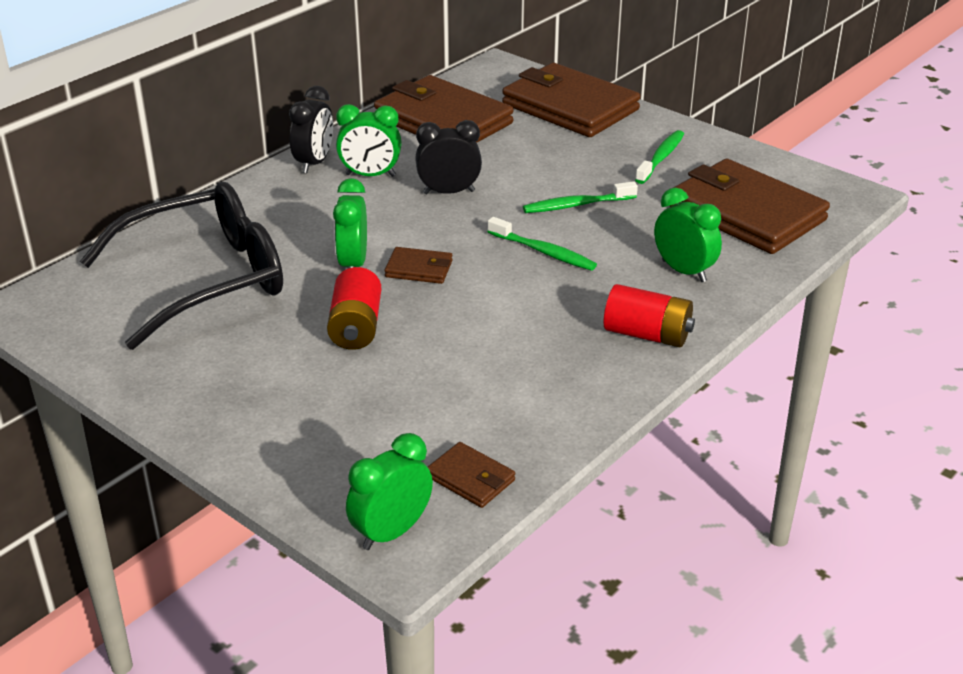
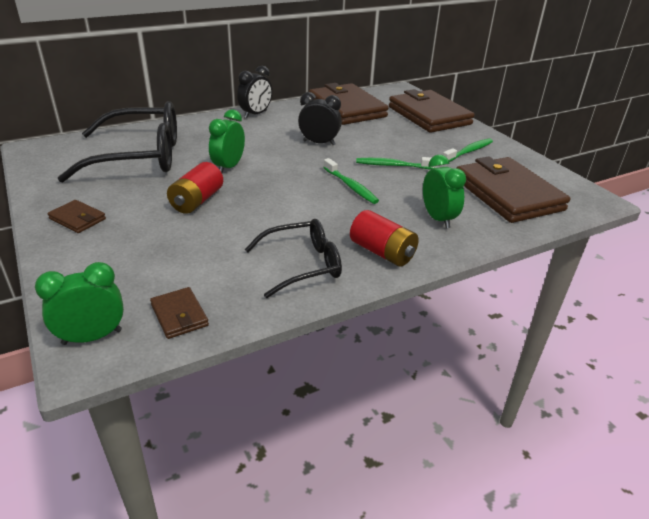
camera: 20 degrees right, 0 degrees up
green clock [336,104,402,177] -> none
brown wallet [384,247,453,284] -> brown wallet moved to [48,200,106,233]
none -> black glasses [245,219,342,298]

